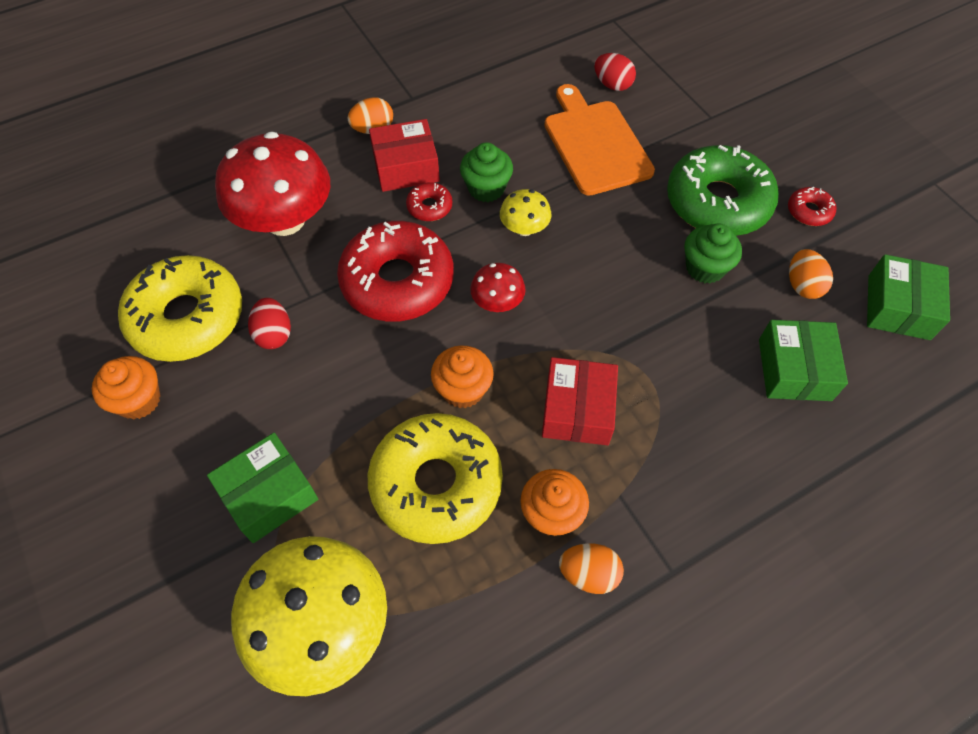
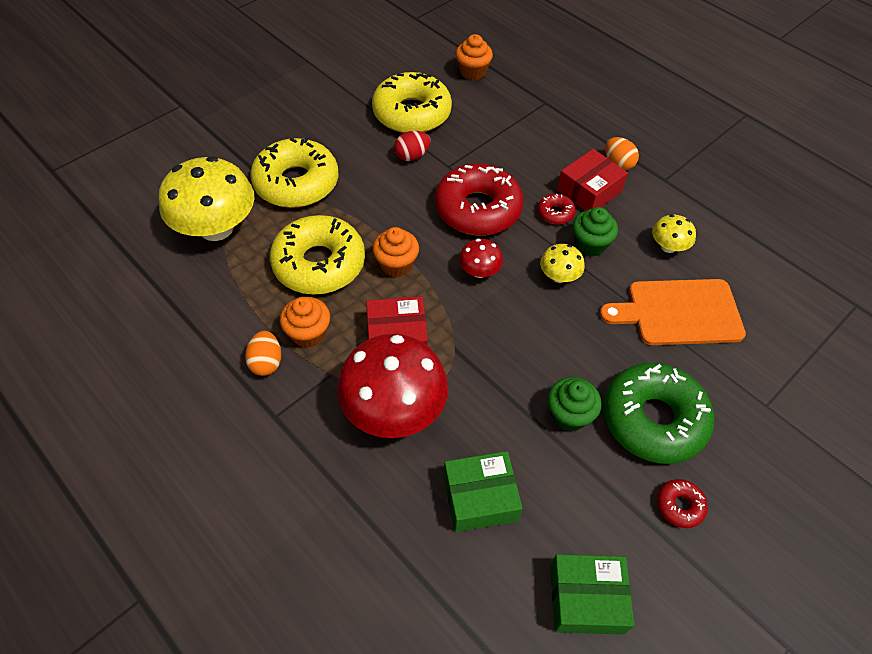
camera: 75 degrees right, 5 degrees down
orange cupcake [92,356,161,419] -> orange cupcake moved to [455,34,493,80]
green box [207,433,318,543] -> yellow donut [250,137,338,208]
red mushroom [215,132,330,236] -> red mushroom moved to [337,334,448,438]
red box [369,119,440,192] -> red box turned 75 degrees clockwise [557,149,628,211]
orange cutting board [545,84,655,196] -> orange cutting board turned 150 degrees counterclockwise [600,279,746,345]
red egg [594,53,636,91] -> none
orange egg [789,249,833,299] -> none
none -> yellow mushroom [652,214,696,253]

